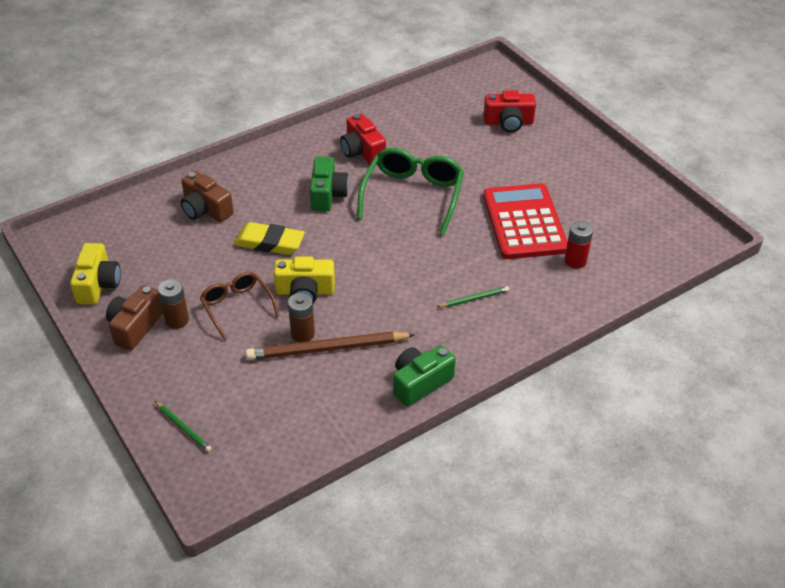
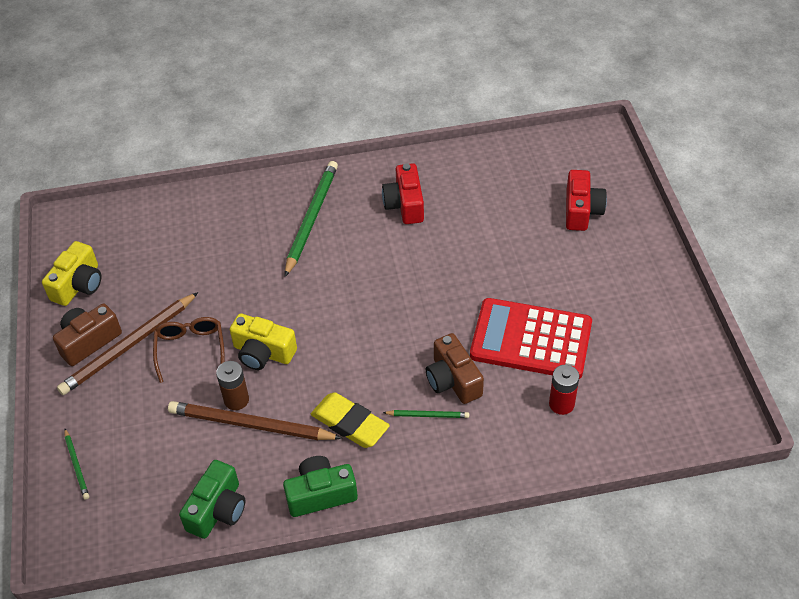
camera: 25 degrees right, 5 degrees up
brown battery [158,279,189,329] -> brown pencil [57,292,198,395]
brown camera [181,171,234,222] -> brown camera moved to [426,333,484,404]
yellow eraser [234,222,305,255] -> yellow eraser moved to [311,392,390,448]
green camera [310,156,349,211] -> green camera moved to [179,460,246,539]
green glasses [357,148,464,236] -> none
red calculator [483,183,568,259] -> red calculator turned 90 degrees counterclockwise [470,298,592,379]
red camera [484,90,536,132] -> red camera turned 105 degrees counterclockwise [566,170,607,231]
none -> green pencil [285,161,338,277]

